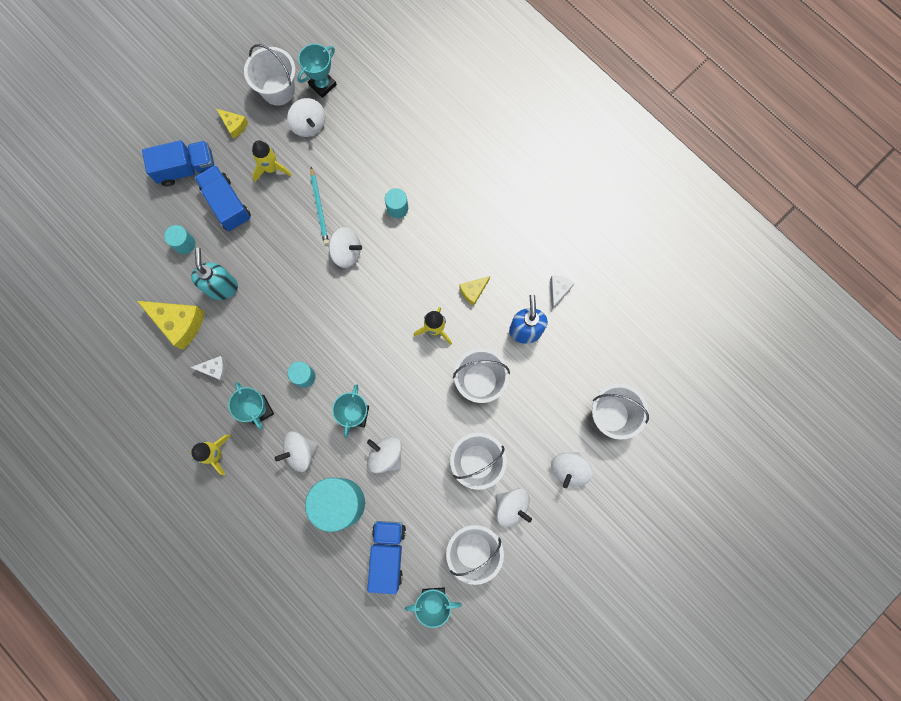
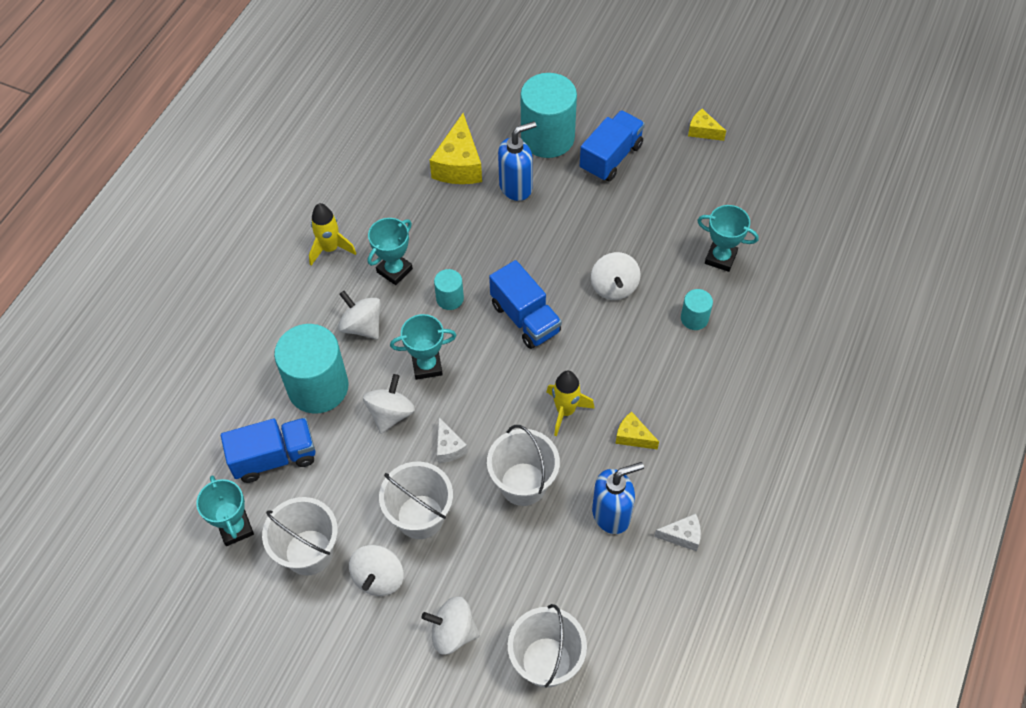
camera: 70 degrees right, 20 degrees down
blue truck [142,140,214,186] -> blue truck moved to [489,260,562,349]
turquoise cylinder [164,225,195,254] -> turquoise cylinder [521,73,577,158], size x2.12
white cheese [190,356,227,381] -> white cheese moved to [437,417,468,463]
turquoise soap dispenser [191,248,238,300] -> blue soap dispenser [498,121,536,201]
yellow cheese [216,109,248,139] -> yellow cheese turned 105 degrees clockwise [688,109,726,141]
white bucket [244,44,296,106] -> none
yellow rocket [252,140,292,182] -> none
white spinning top [287,98,325,137] -> none
turquoise trophy [297,44,337,98] -> turquoise trophy moved to [697,205,759,272]
turquoise pencil [310,167,329,245] -> none

